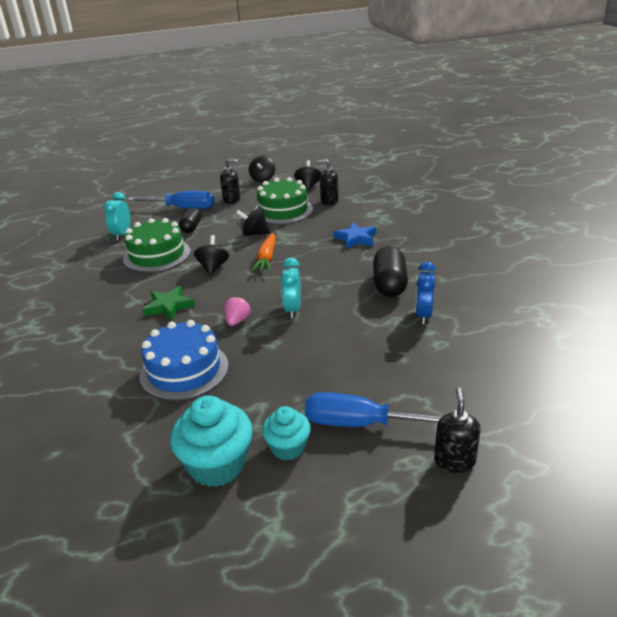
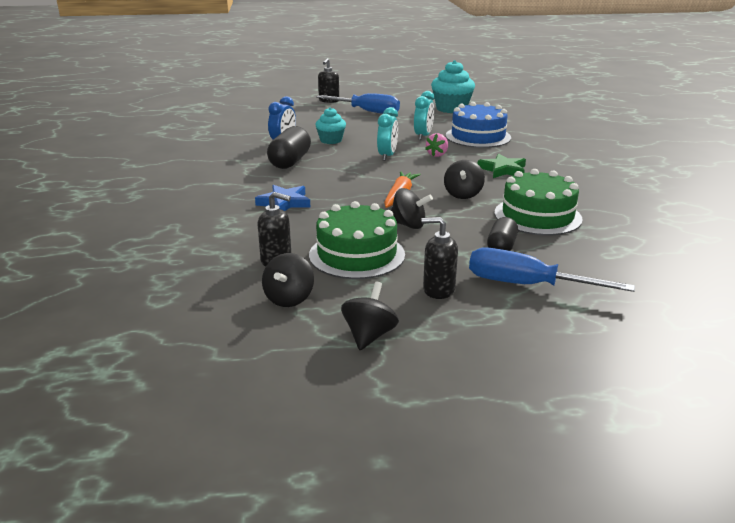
camera: 170 degrees left, 5 degrees down
turquoise clock [104,192,130,241] -> turquoise clock moved to [414,91,434,140]
turquoise cupcake [262,406,311,460] -> turquoise cupcake moved to [315,107,346,144]

